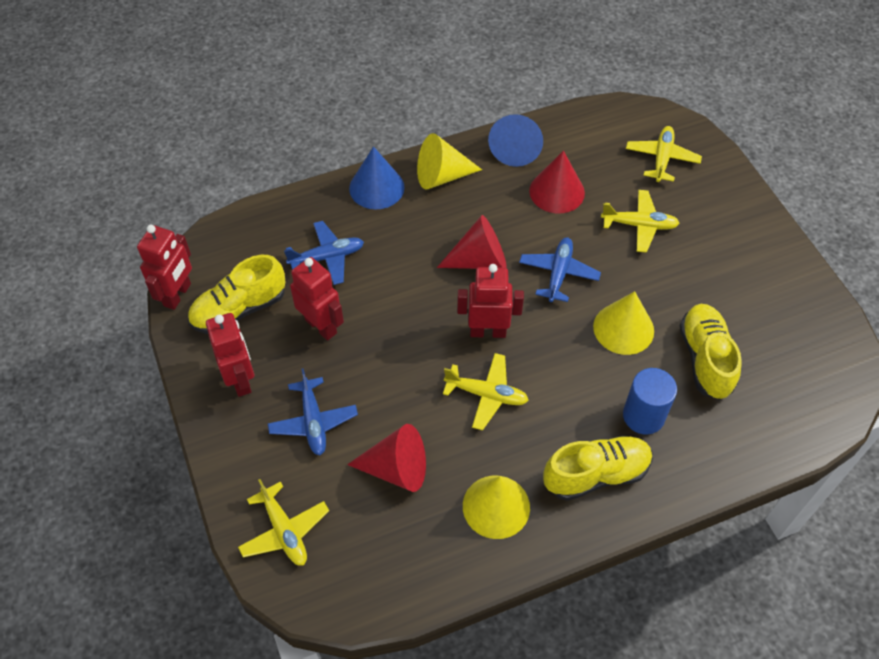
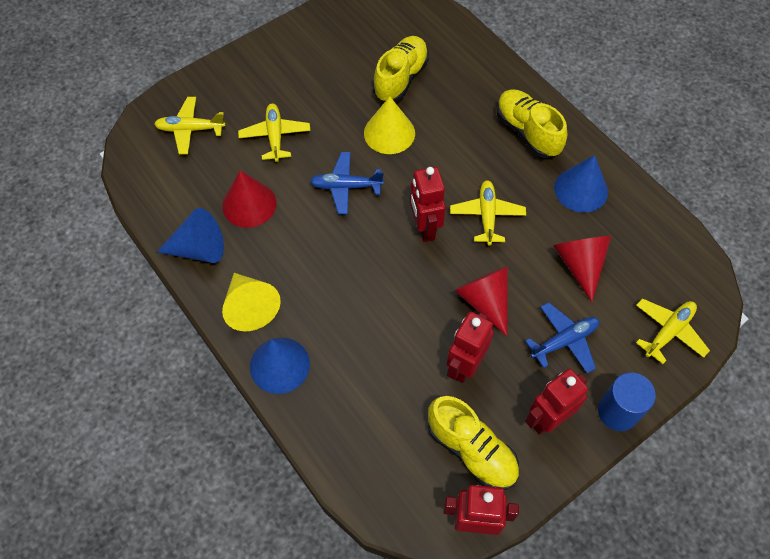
camera: 105 degrees left, 5 degrees up
blue plane [284,221,364,285] -> none
red cone [437,215,507,269] -> red cone moved to [454,266,508,336]
yellow cone [463,476,530,539] -> blue cone [554,155,608,213]
blue cylinder [623,368,677,434] -> blue cylinder moved to [598,373,656,431]
yellow shoe [679,304,742,400] -> yellow shoe turned 135 degrees clockwise [373,36,429,102]

